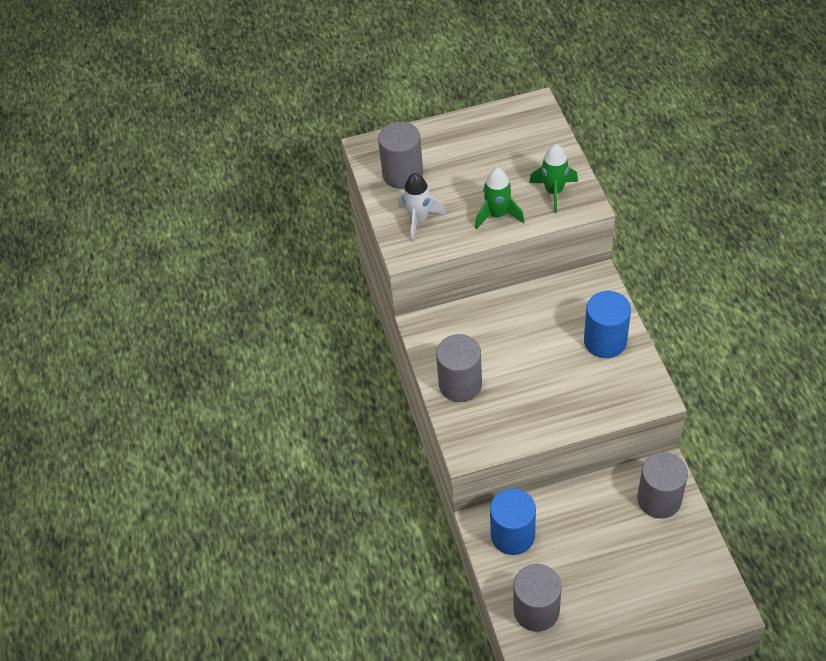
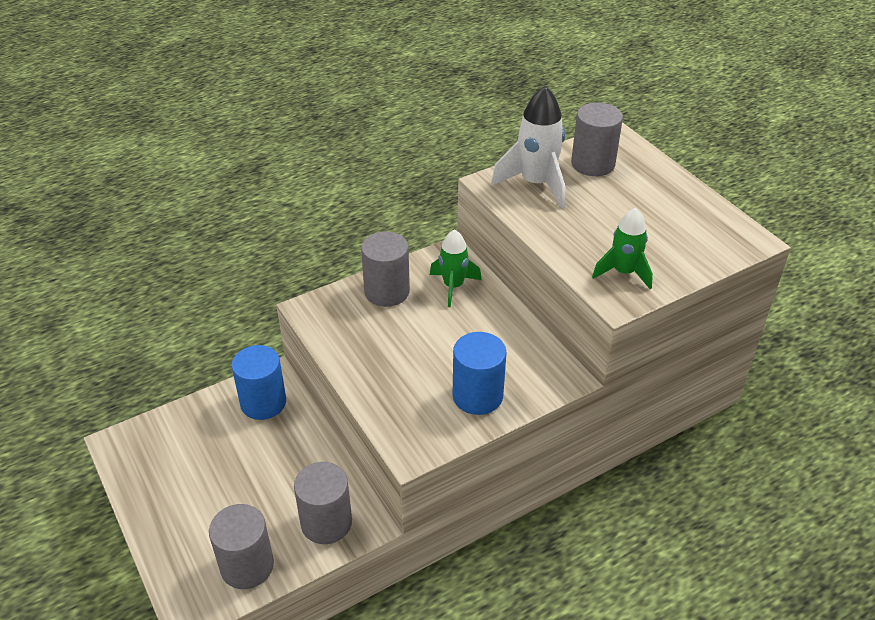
camera: 70 degrees right, 10 degrees down
white rocket [398,173,446,241] -> white rocket [491,86,565,209], size x1.51
green rocket [475,168,525,229] -> green rocket moved to [430,229,482,307]
grey cylinder [513,564,562,632] -> grey cylinder moved to [209,504,274,589]

